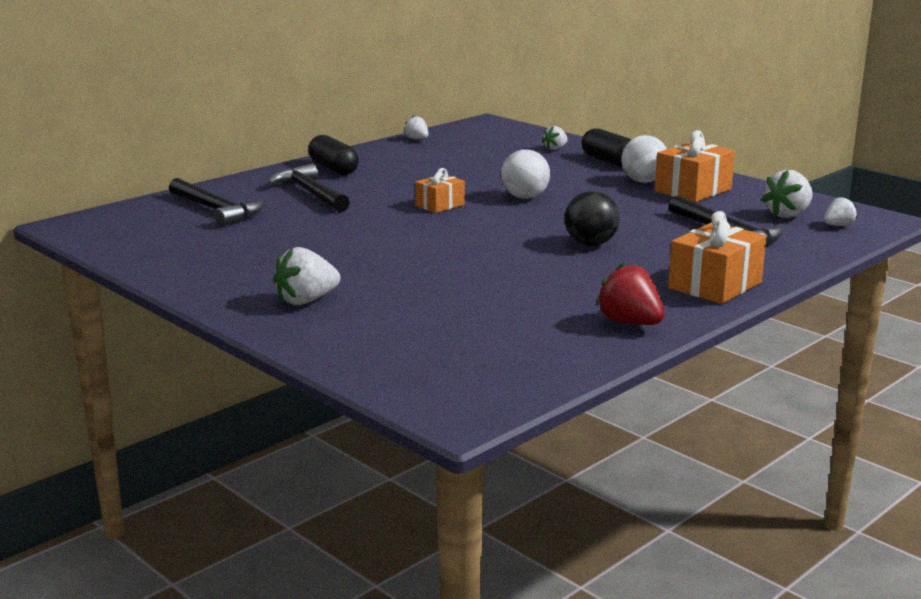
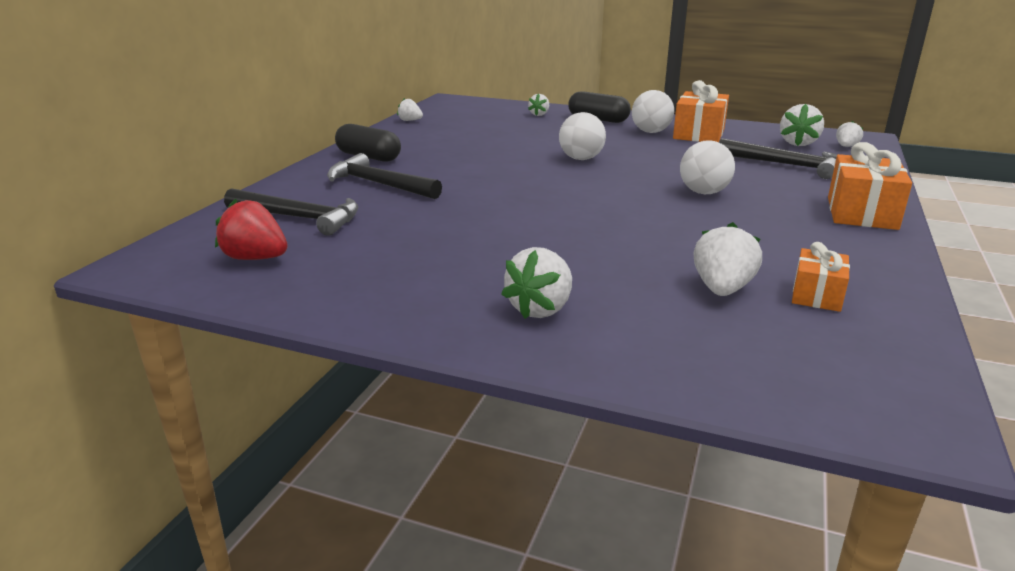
camera: 25 degrees left, 5 degrees up
orange gift [415,168,465,213] -> orange gift moved to [792,242,850,312]
black ball [565,191,620,246] -> white ball [680,140,735,194]
red strawberry [596,263,665,325] -> red strawberry moved to [215,199,288,260]
none -> white strawberry [693,222,762,296]

